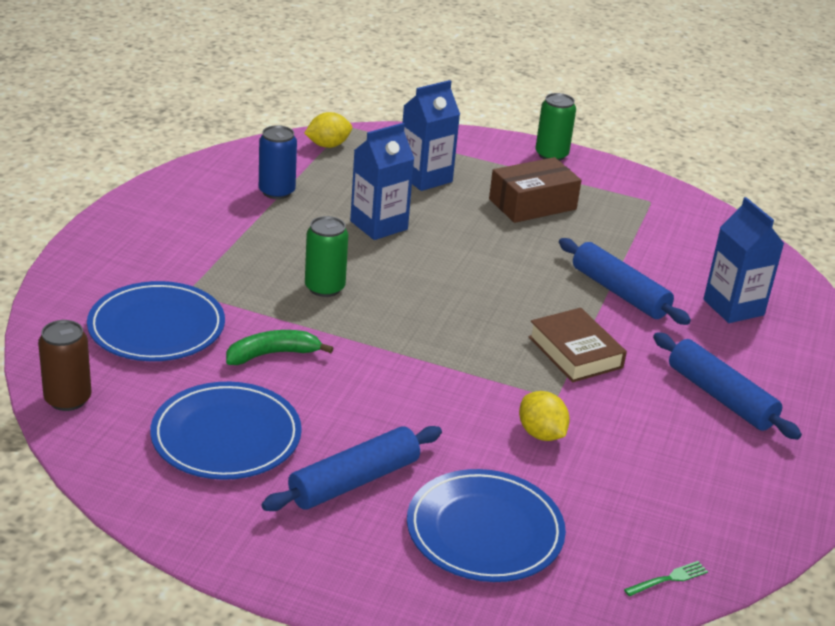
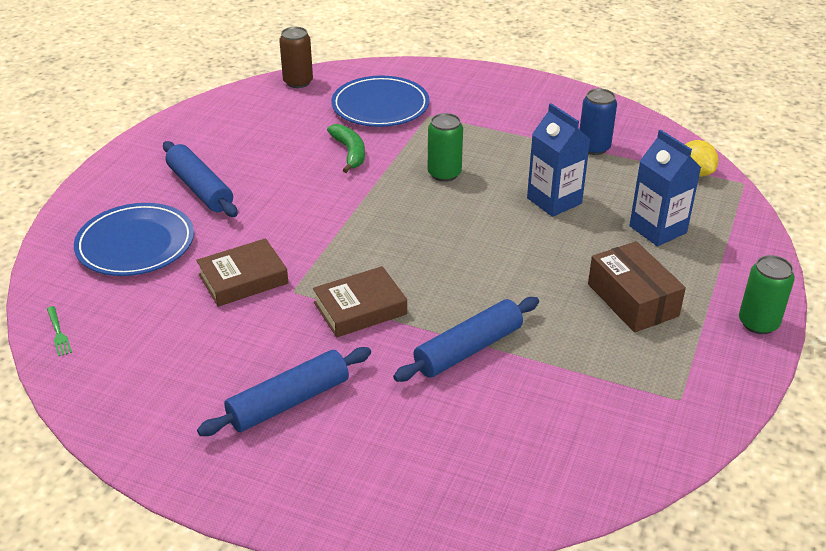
camera: 95 degrees right, 5 degrees up
blue plate [150,382,302,480] -> none
yellow lemon [519,391,570,441] -> brown book [196,238,289,307]
blue carton [704,197,784,323] -> none

